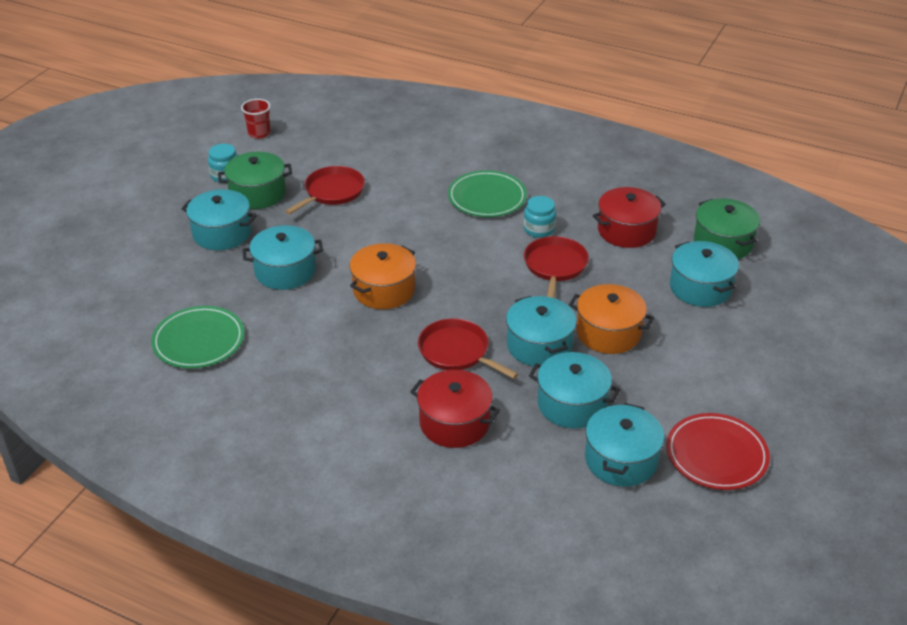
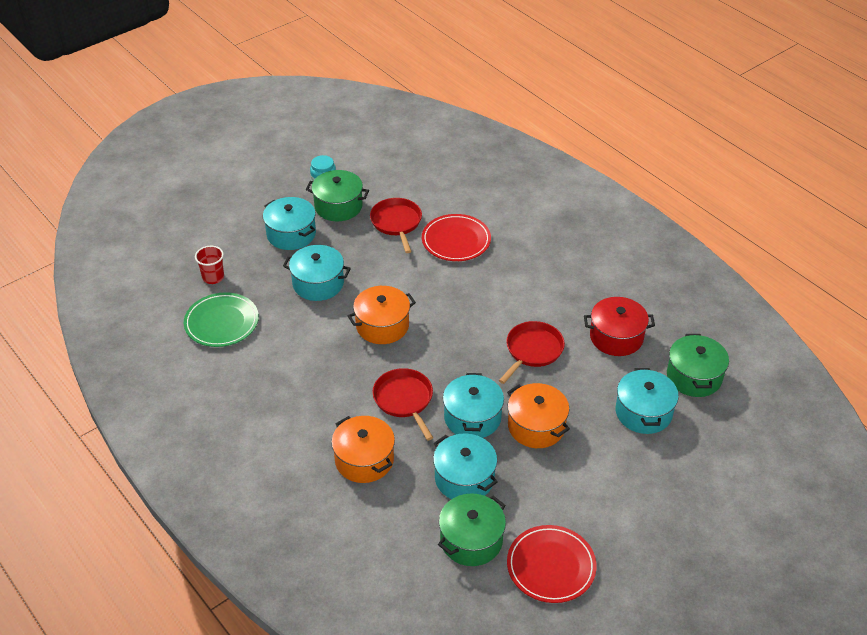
camera: 25 degrees right, 5 degrees up
red cup [241,99,271,139] -> red cup moved to [195,246,224,284]
red pan [285,166,365,214] -> red pan turned 75 degrees counterclockwise [370,198,422,253]
red pot [410,370,500,448] -> orange pot [331,416,395,483]
green plate [448,170,527,217] -> none
turquoise jar [524,196,556,238] -> none
turquoise pot [585,403,664,487] -> green pot [438,493,506,566]
none -> red plate [422,214,491,261]

